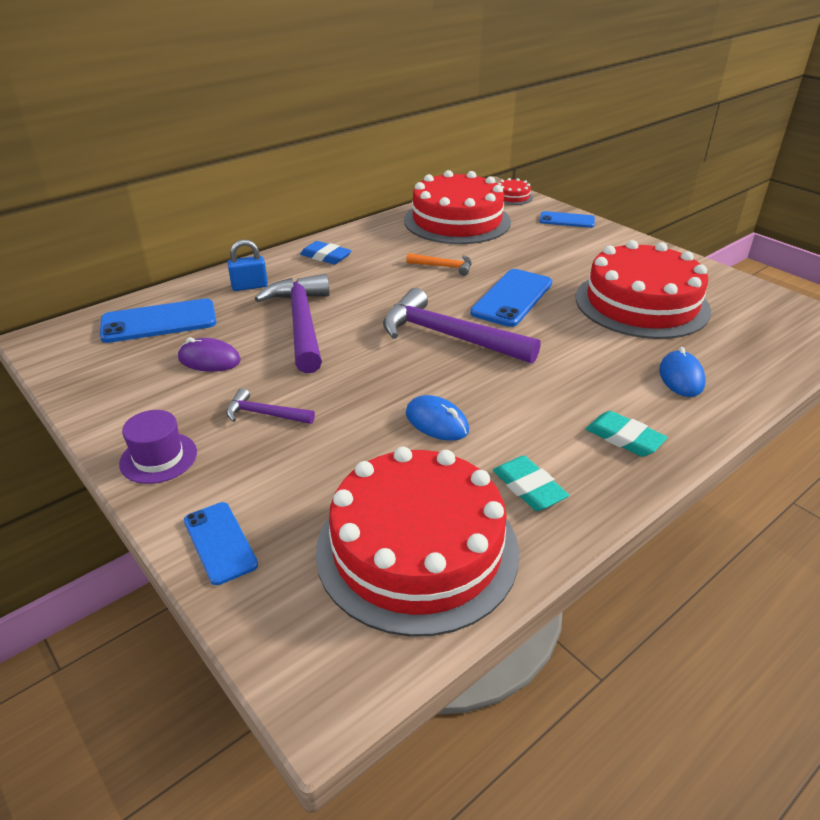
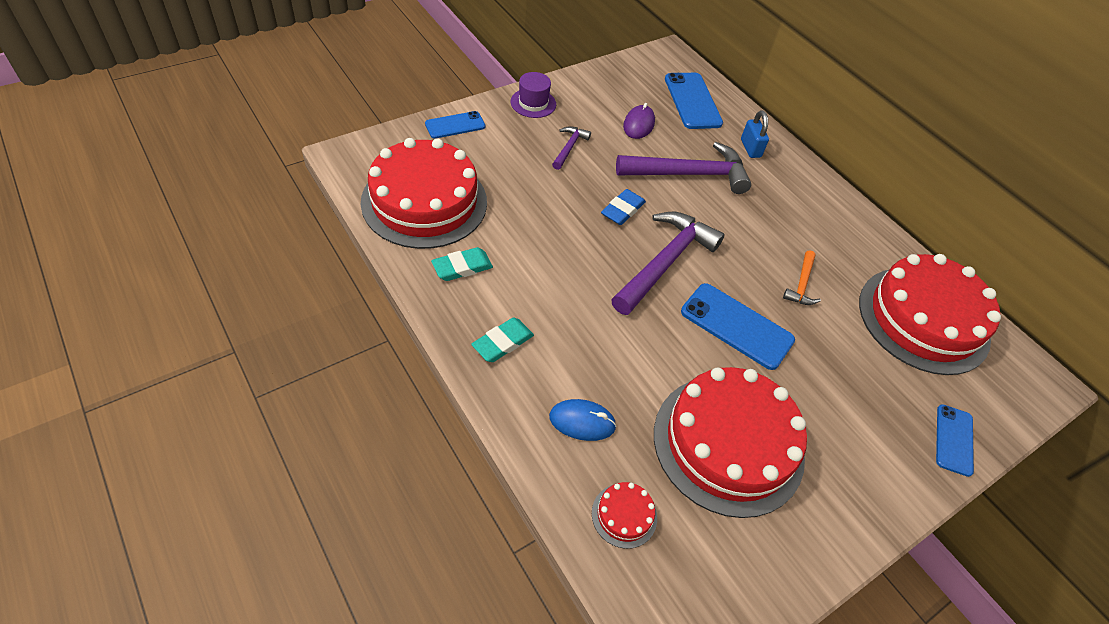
camera: 90 degrees right, 15 degrees up
blue eraser [300,241,352,264] -> blue eraser moved to [601,189,646,225]
blue mouse [406,395,469,441] -> none
red cake [498,178,533,205] -> red cake moved to [592,482,657,549]

